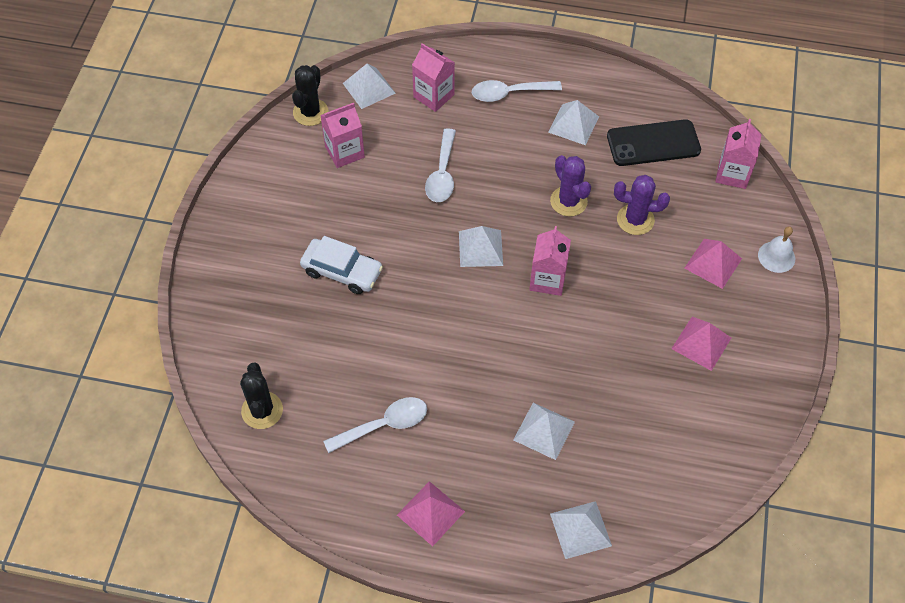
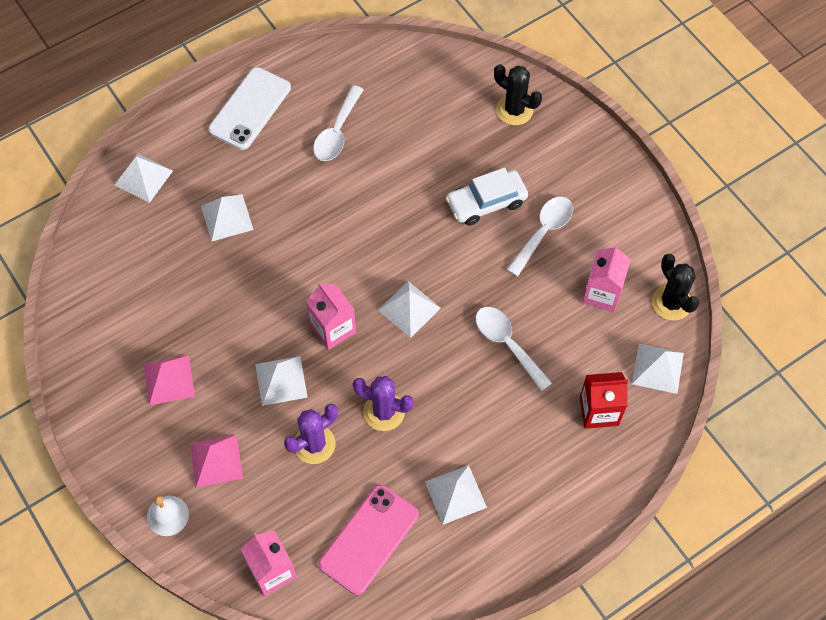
camera: 135 degrees right, 5 degrees up
black cactus [240,362,283,429] -> black cactus moved to [494,64,542,125]
pink pyramid [397,481,465,546] -> white phone [208,67,291,150]
pink carton [412,43,455,112] -> red carton [580,372,628,429]
white spoon [472,80,562,102] -> white spoon moved to [506,197,573,277]
black phone [607,119,701,166] -> pink phone [319,485,419,595]
none -> white pyramid [255,356,308,406]

